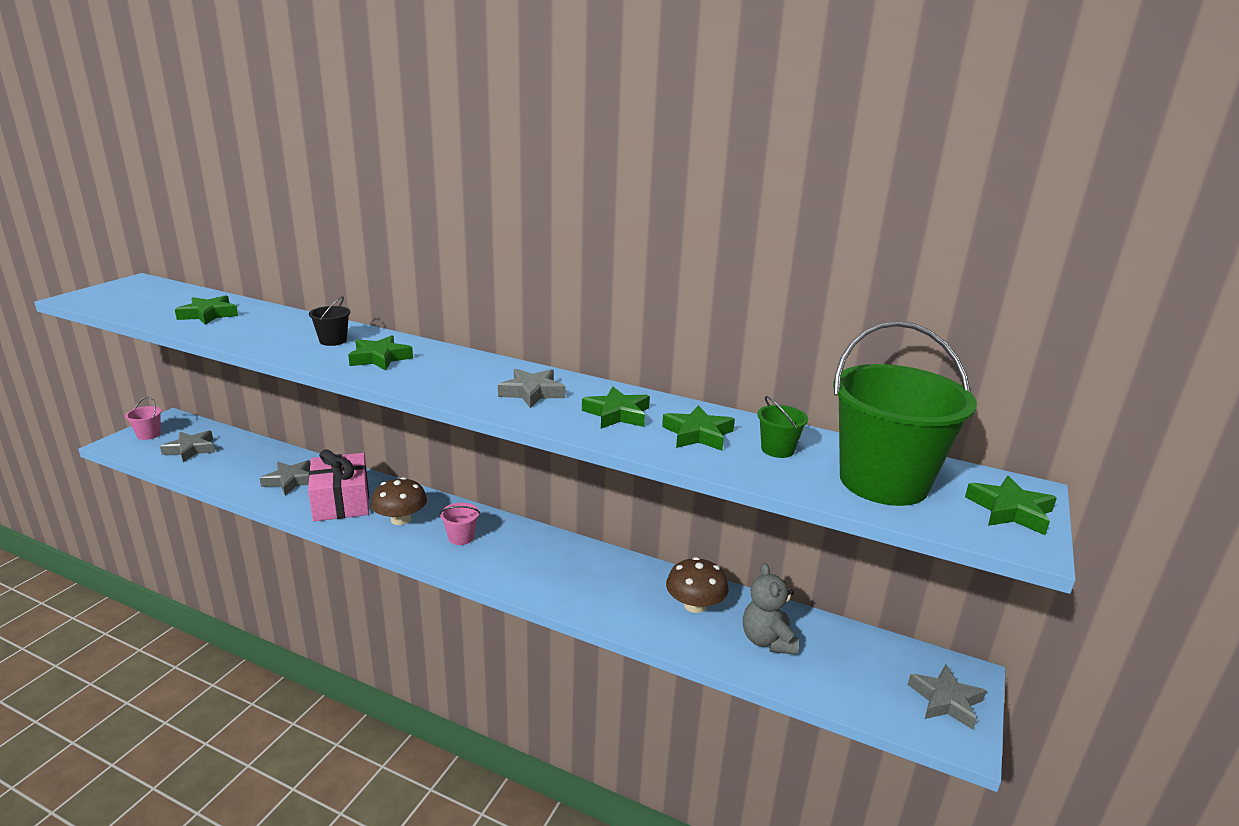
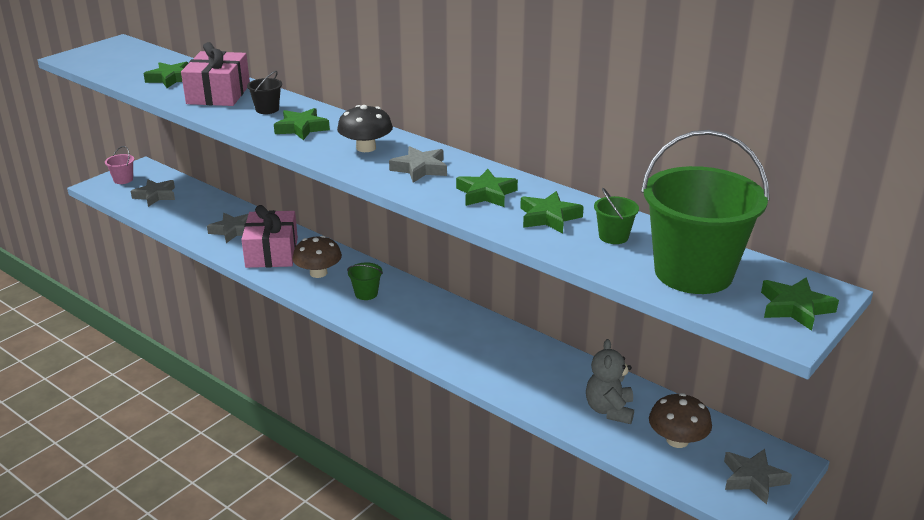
camera: 15 degrees right, 5 degrees up
pink bucket [440,503,480,545] -> green bucket [347,262,383,300]
brown mushroom [666,557,729,613] -> brown mushroom moved to [649,393,712,448]
none -> pink gift [181,42,250,106]
none -> black mushroom [337,105,393,152]

